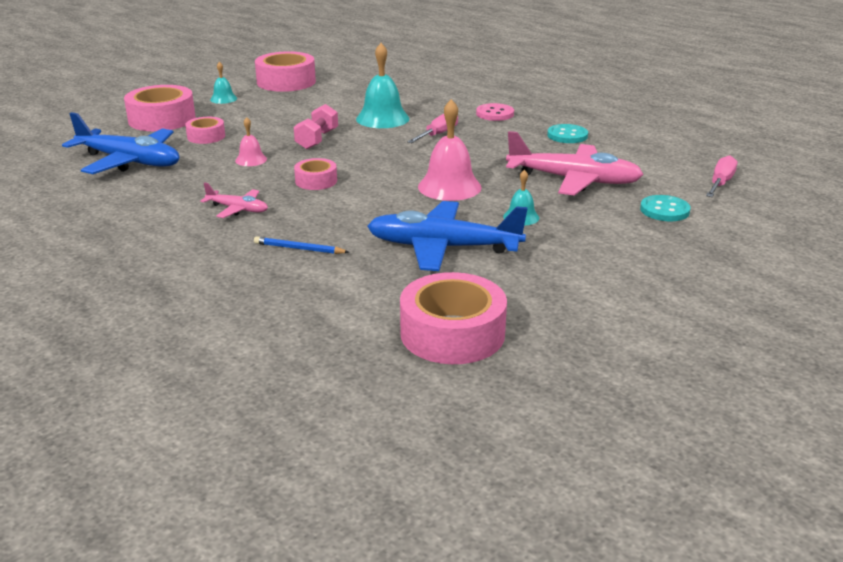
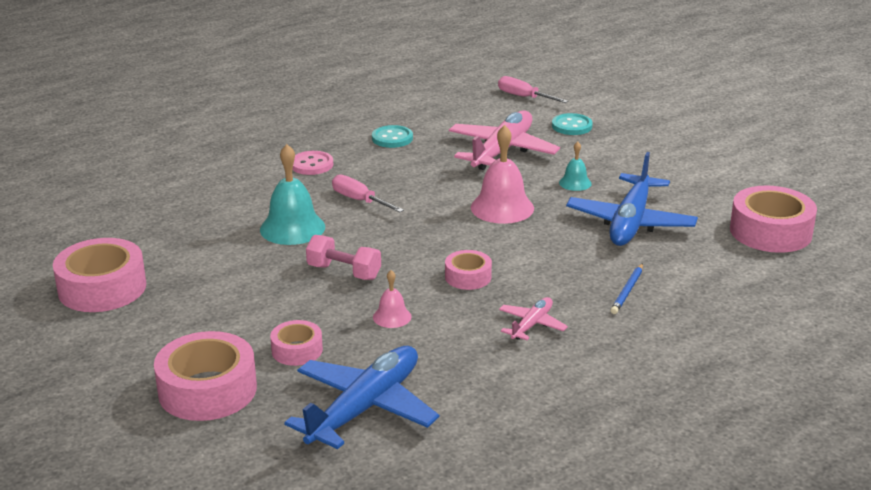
camera: 80 degrees left, 0 degrees up
turquoise bell [210,62,237,104] -> none

